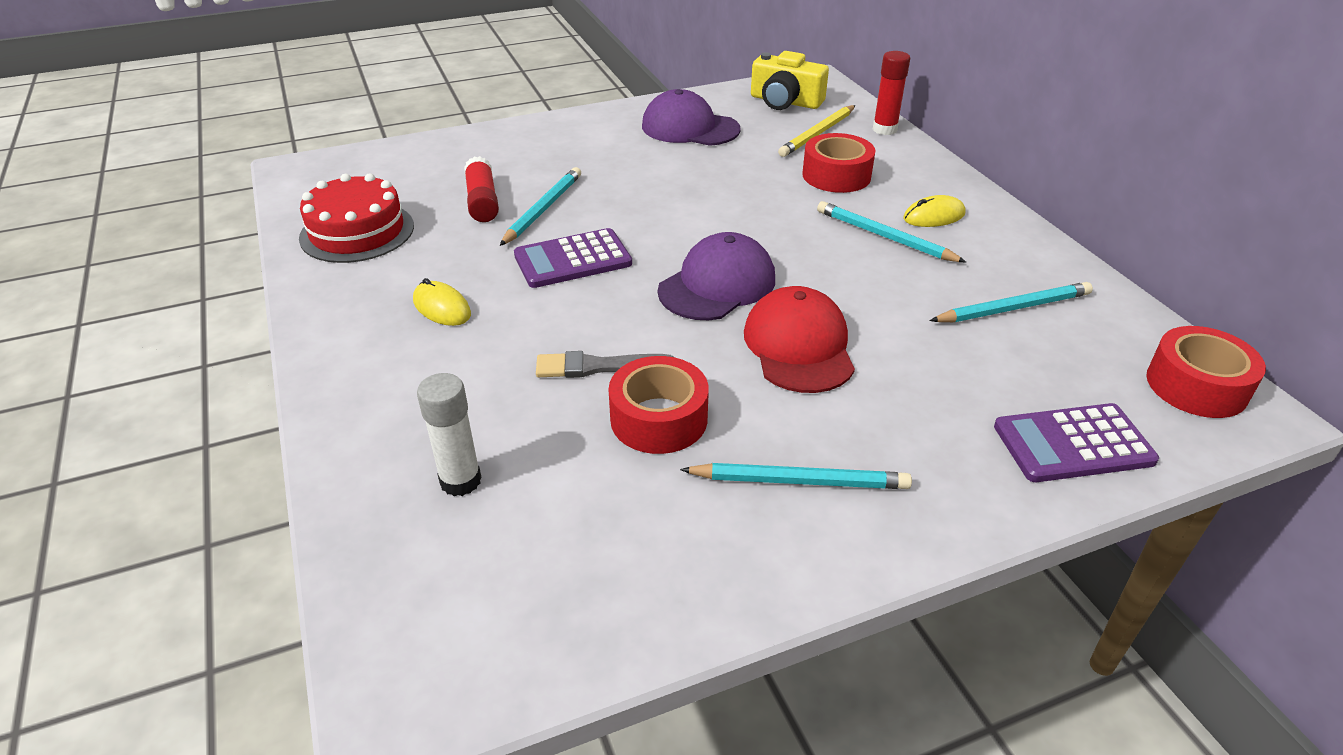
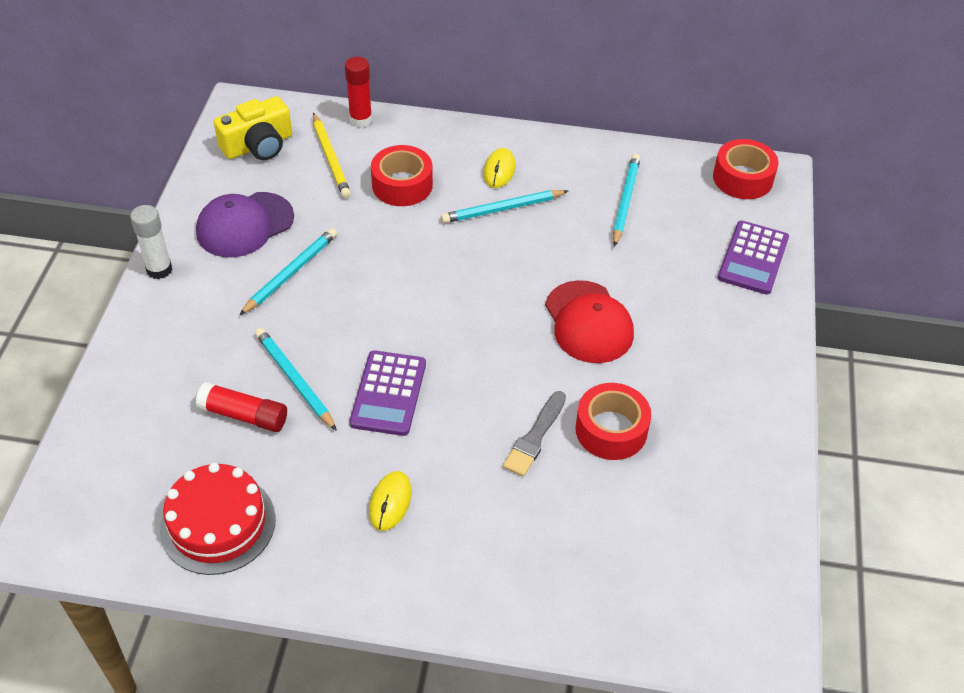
camera: 60 degrees left, 10 degrees up
yellow mouse [413,278,471,326] -> yellow mouse turned 60 degrees counterclockwise [369,471,412,531]
white glue stick [417,373,482,496] -> white glue stick moved to [130,205,172,279]
purple cap [658,232,775,320] -> none
turquoise pencil [680,463,912,489] -> turquoise pencil moved to [239,228,337,315]
red cap [744,286,855,393] -> red cap turned 135 degrees counterclockwise [545,280,634,363]

